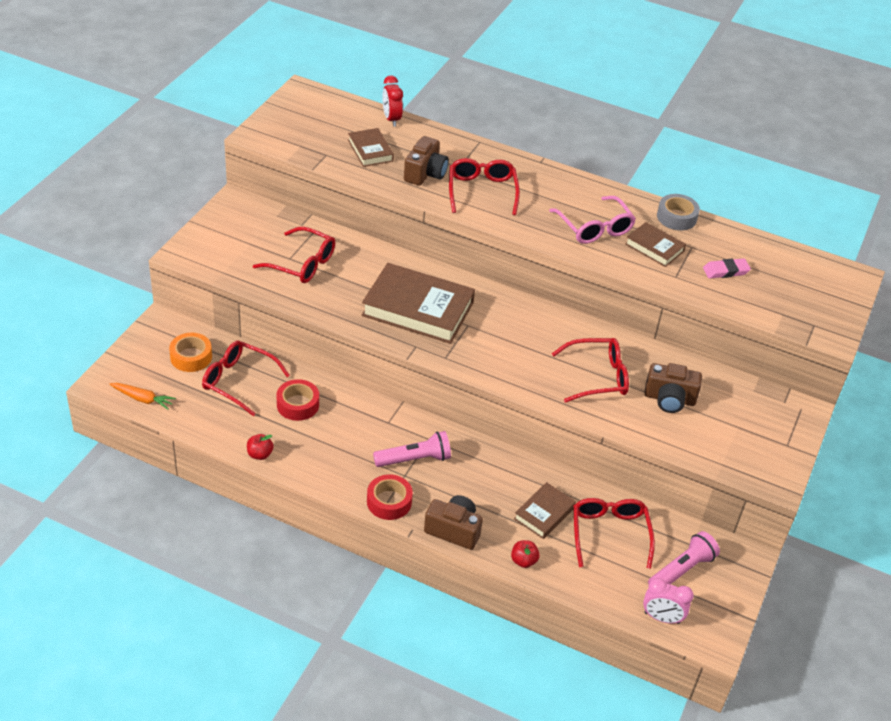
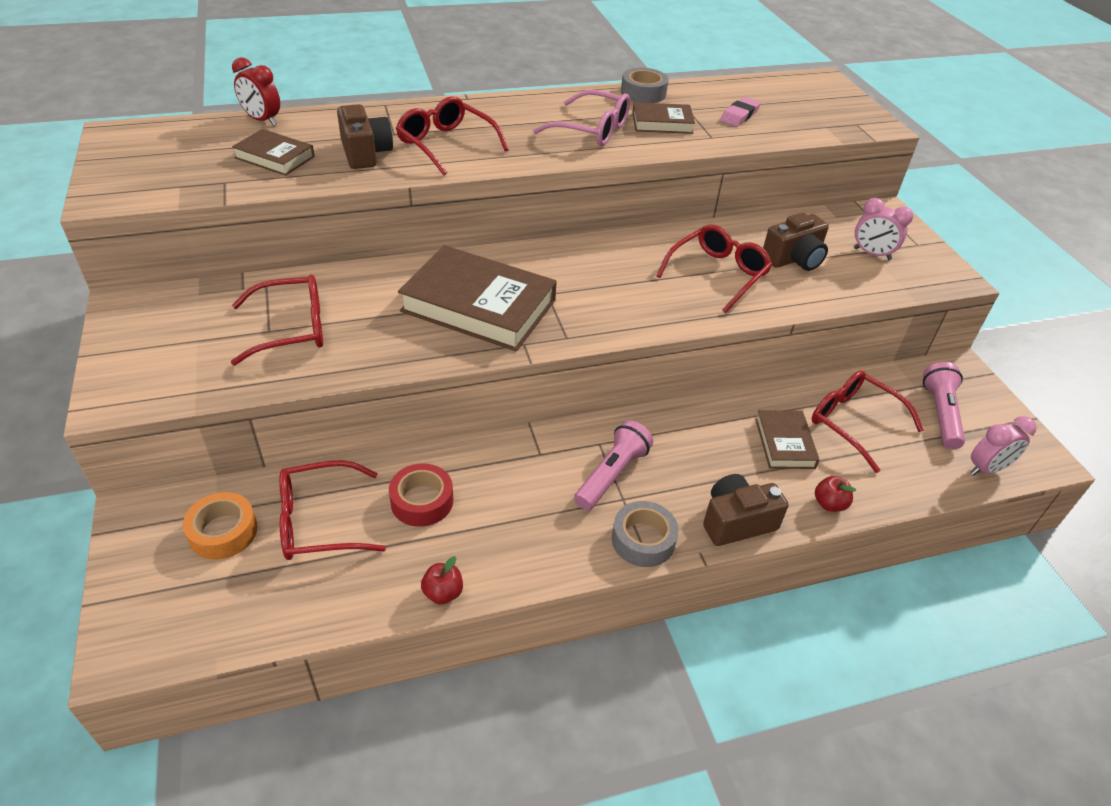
camera: 40 degrees left, 0 degrees up
orange carrot [109,383,176,410] -> none
brown book [362,263,475,344] -> brown book turned 45 degrees clockwise [398,245,557,351]
red tape [367,475,413,520] -> grey tape [612,501,679,567]
none -> pink clock [854,198,913,260]

